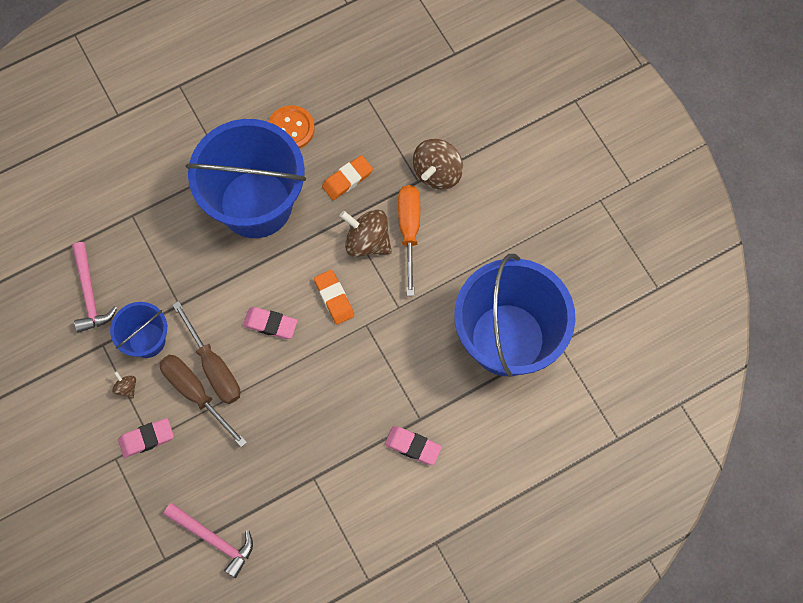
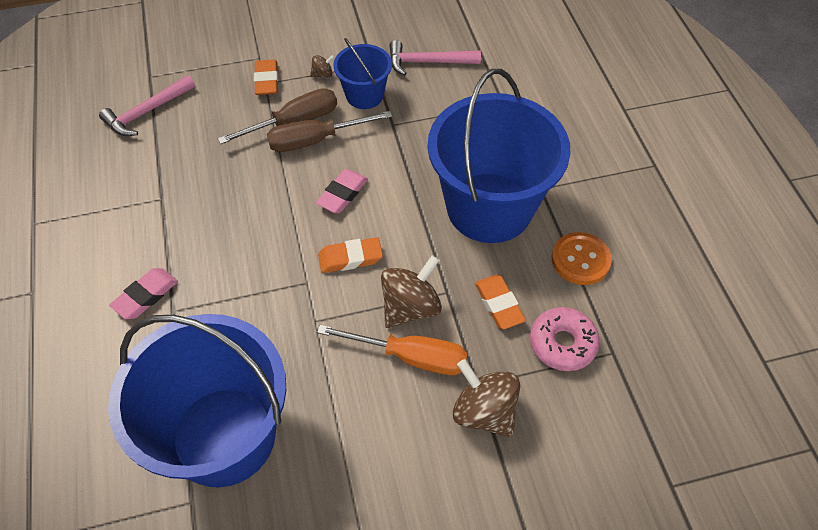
camera: 105 degrees right, 15 degrees down
pink eraser [118,418,174,458] -> orange eraser [254,60,278,95]
none -> pink donut [530,307,600,371]

